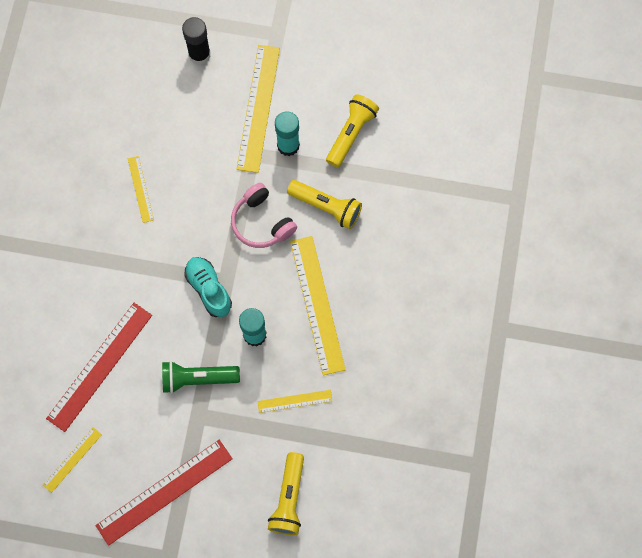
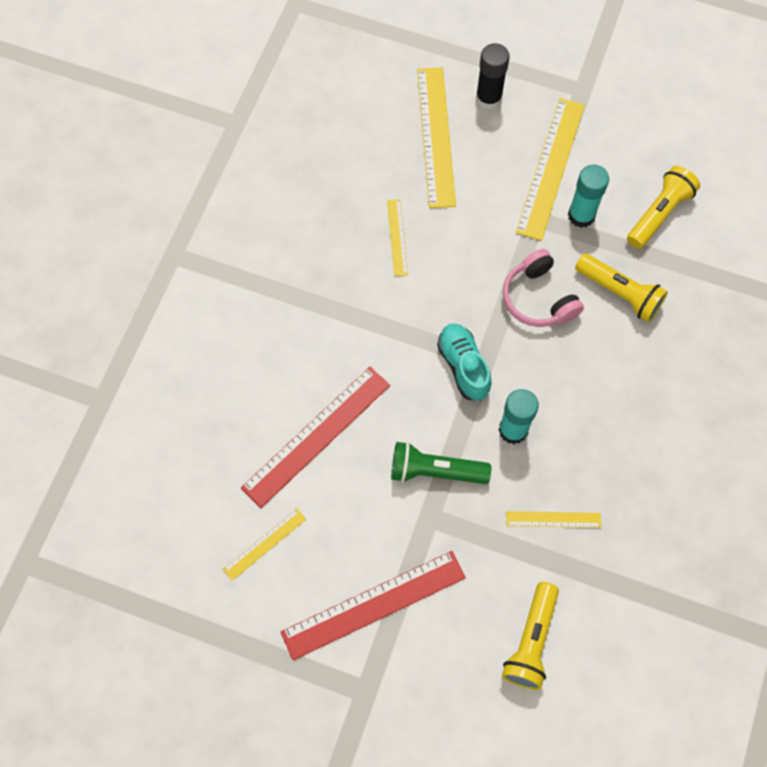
camera: 10 degrees right, 5 degrees down
yellow ruler [290,236,346,375] -> yellow ruler moved to [417,67,456,208]

